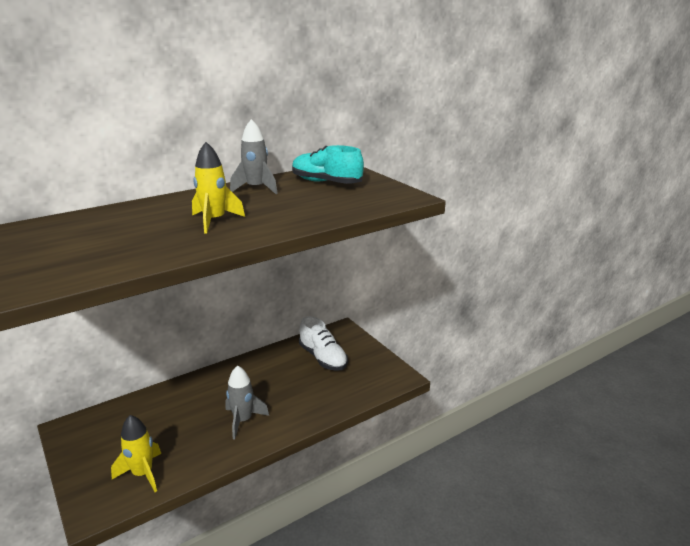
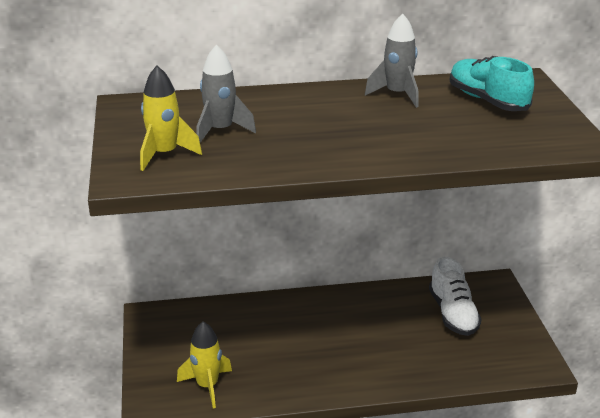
camera: 25 degrees right, 5 degrees up
yellow rocket [192,142,245,234] -> yellow rocket moved to [140,66,202,171]
grey rocket [226,365,269,439] -> grey rocket moved to [196,45,256,143]

